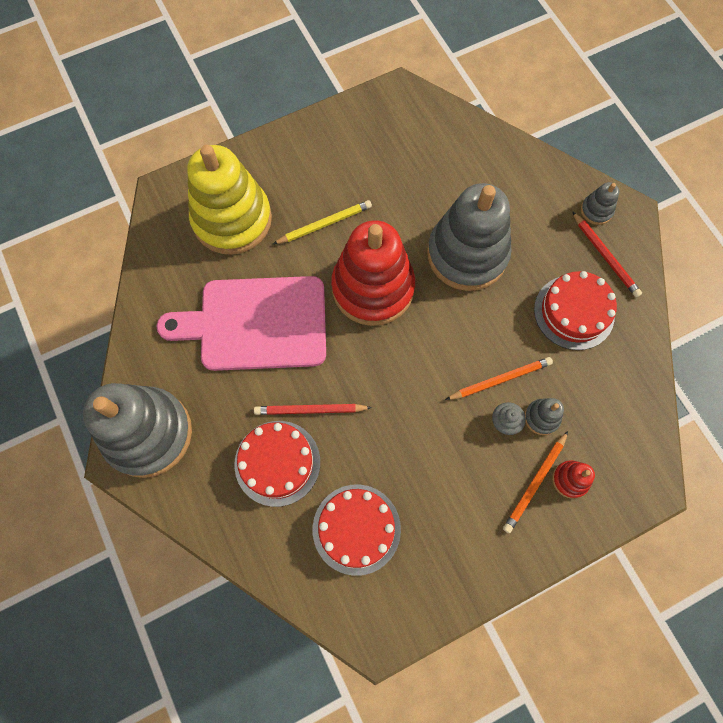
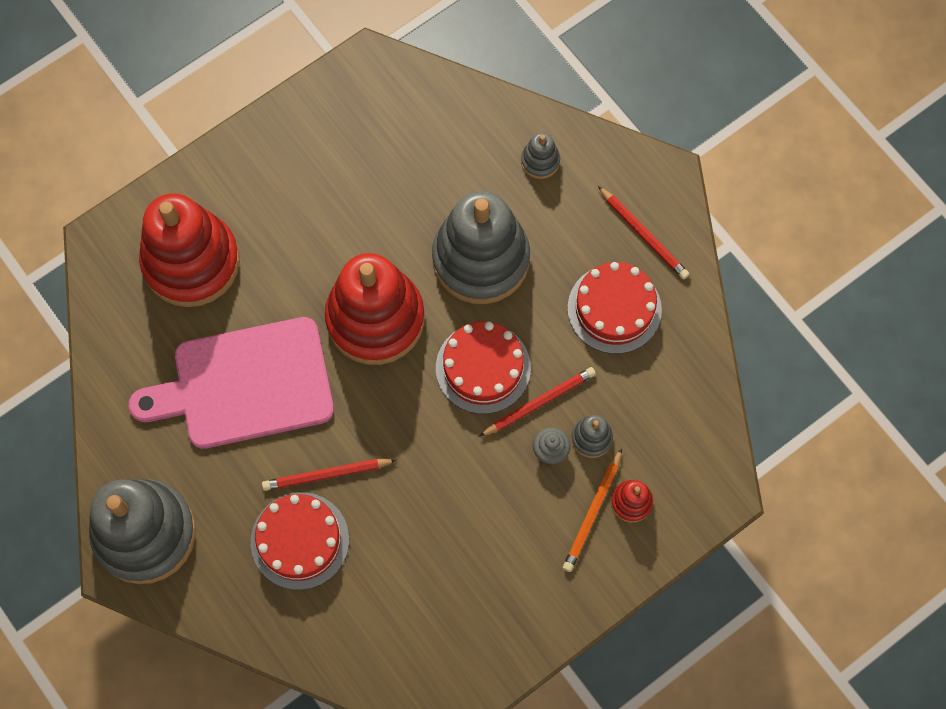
camera: 10 degrees left, 0 degrees up
yellow stacking toy [187,145,272,255] -> red stacking toy [139,193,240,307]
yellow pencil [273,200,372,244] -> none
red cake [313,484,401,576] -> red cake moved to [436,321,531,414]
orange pencil [445,357,553,400] -> red pencil [479,367,596,437]
grey stacking toy [581,182,619,225] -> grey stacking toy moved to [521,132,560,179]

